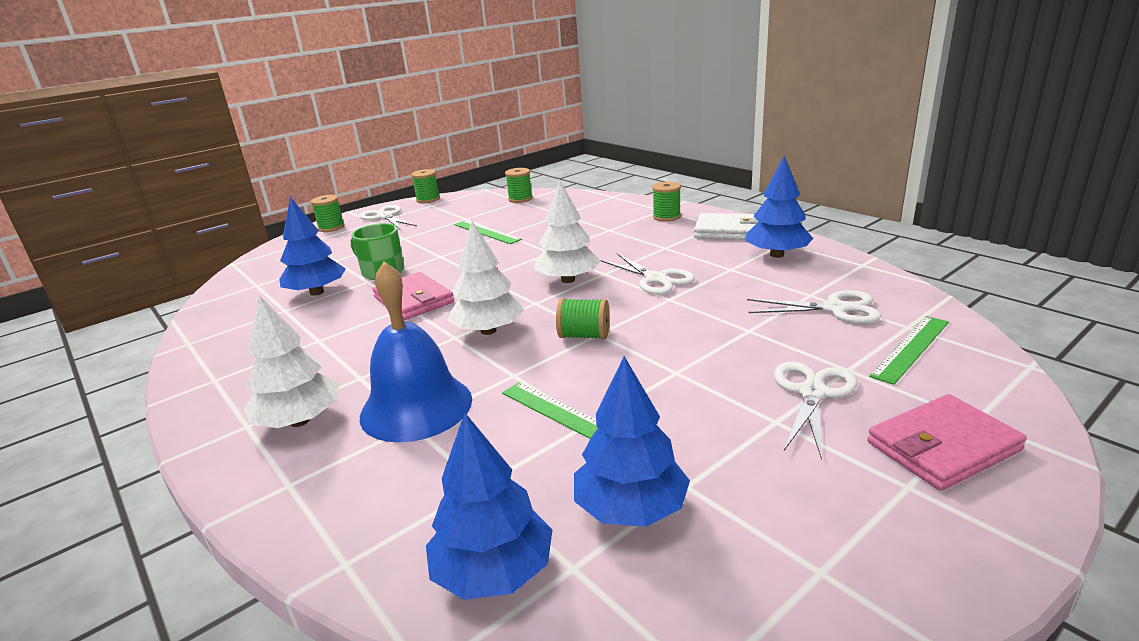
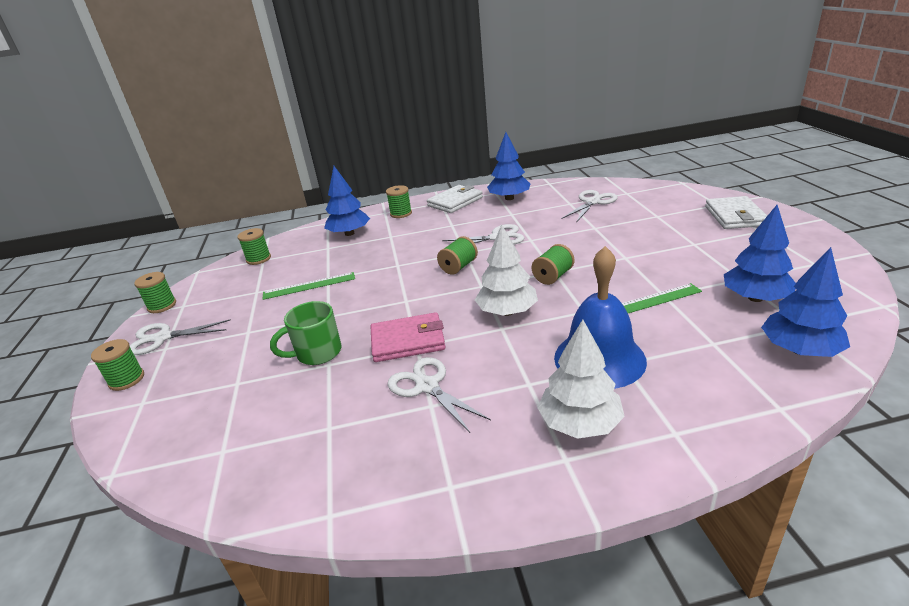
camera: 60 degrees left, 5 degrees up
blue tree [279,197,346,296] -> blue tree moved to [324,166,370,236]
white tree [534,180,601,283] -> green spool [437,236,478,275]
white scissors [774,362,857,460] -> white scissors moved to [387,357,491,433]
pink wallet [867,394,1027,491] -> white wallet [705,196,767,229]
green ruler [869,316,949,385] -> none

